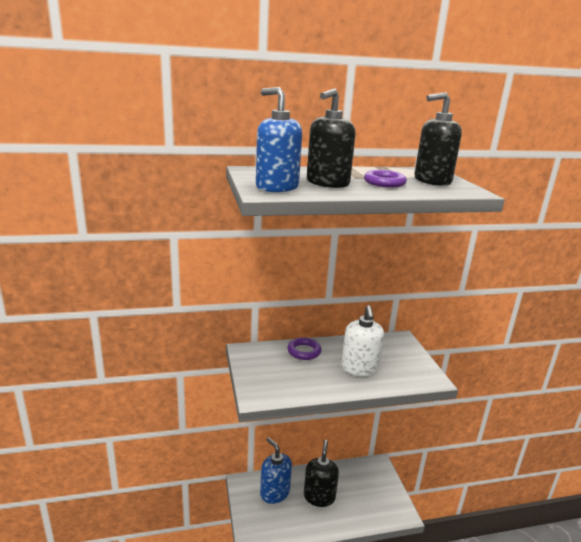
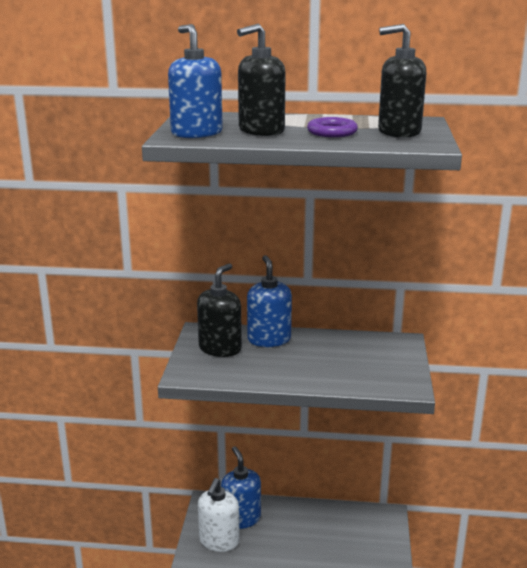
camera: 20 degrees right, 0 degrees up
purple ring [287,337,321,360] -> blue soap dispenser [247,255,292,347]
black soap dispenser [304,440,339,507] -> black soap dispenser moved to [197,264,242,357]
white soap dispenser [341,305,384,376] -> white soap dispenser moved to [198,478,240,552]

